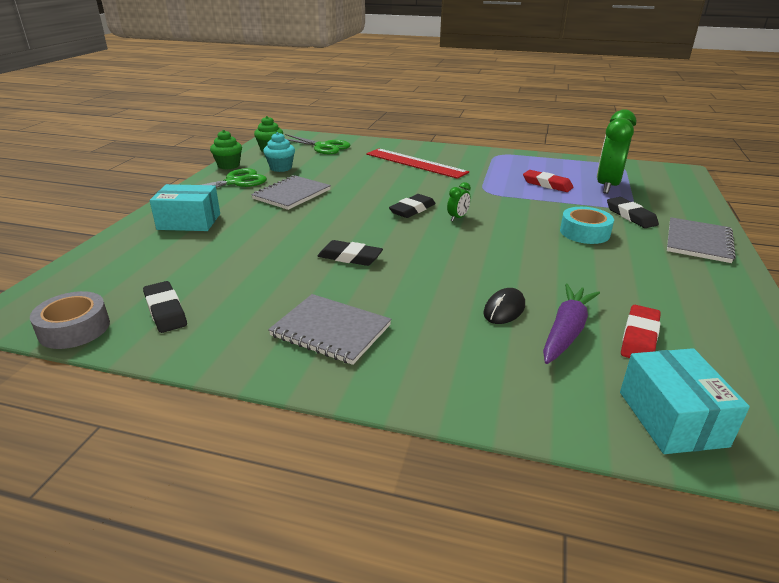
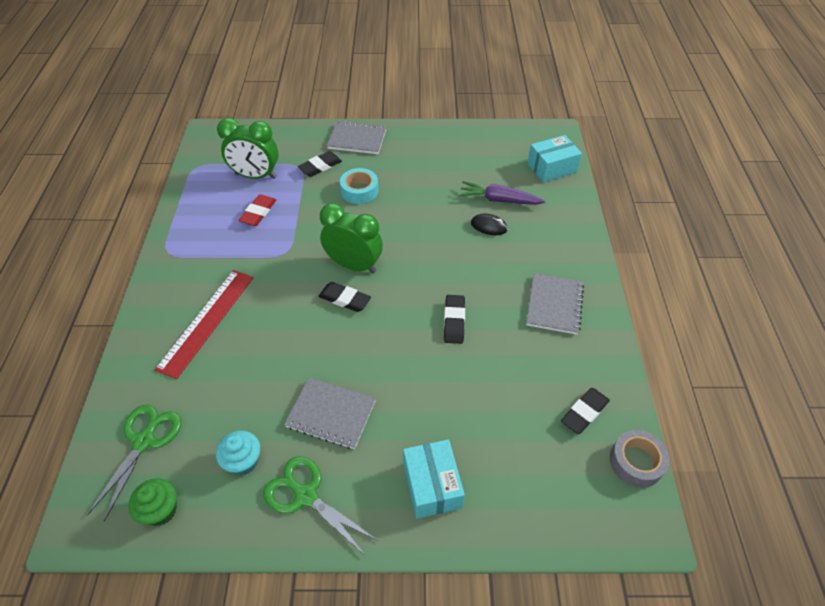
camera: 105 degrees left, 20 degrees up
green cupcake [210,130,242,169] -> none
green clock [447,182,471,221] -> green clock [320,203,383,273], size x2.32
red eraser [621,305,661,358] -> none

